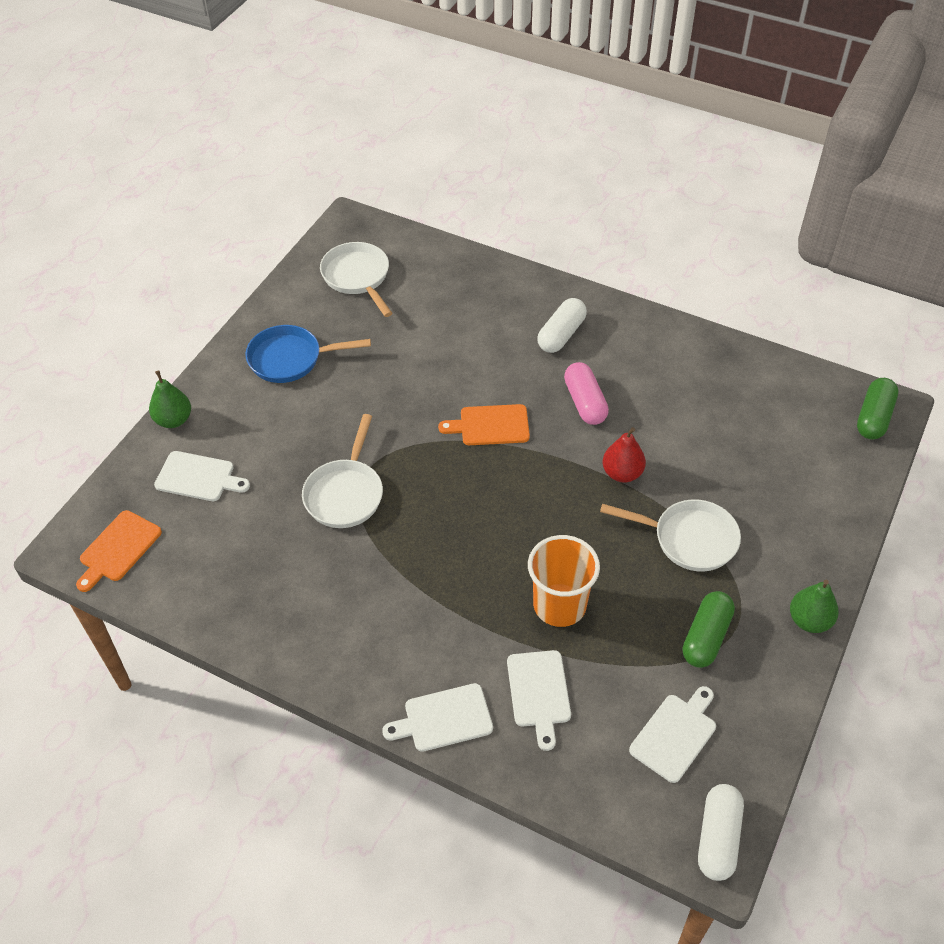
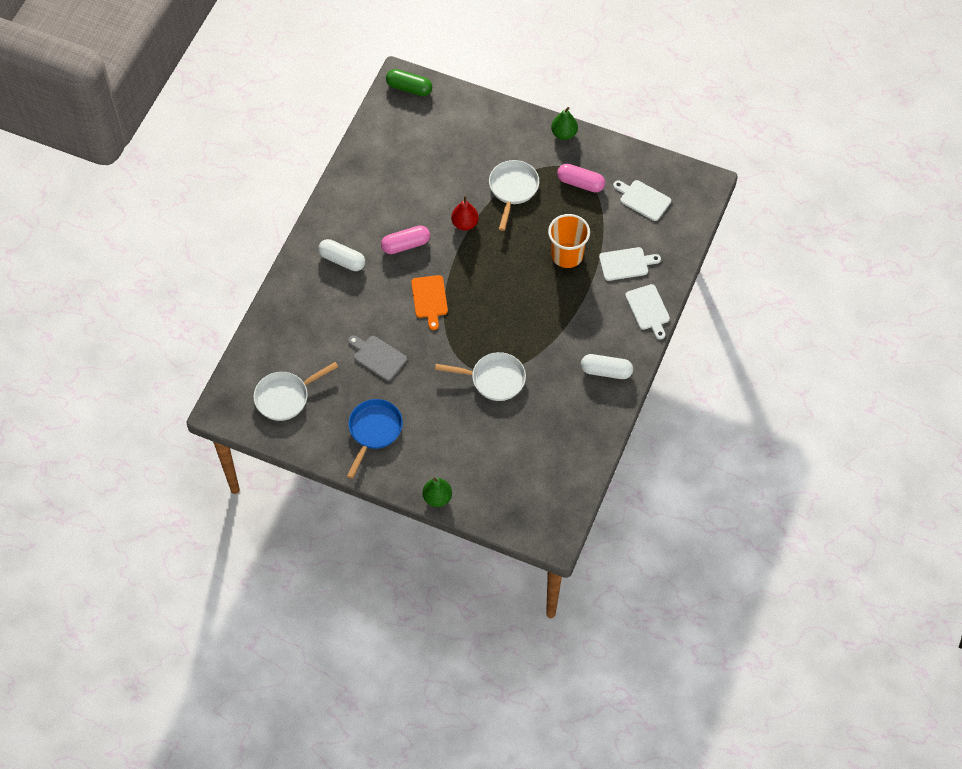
camera: 95 degrees left, 10 degrees up
orange cutting board [76,510,162,592] -> none
white cutting board [154,451,250,501] -> none
blue pan [246,325,371,383] -> blue pan turned 150 degrees counterclockwise [347,399,403,479]
green capsule [682,591,735,668] -> pink capsule [557,164,605,193]
white capsule [698,784,744,881] -> white capsule moved to [581,354,633,379]
none -> grey cutting board [348,336,407,381]

